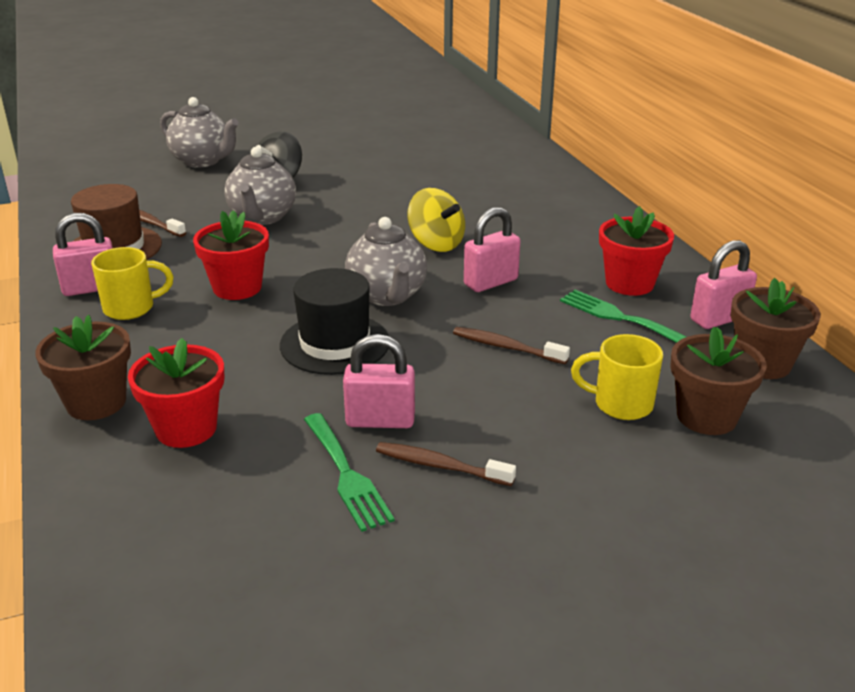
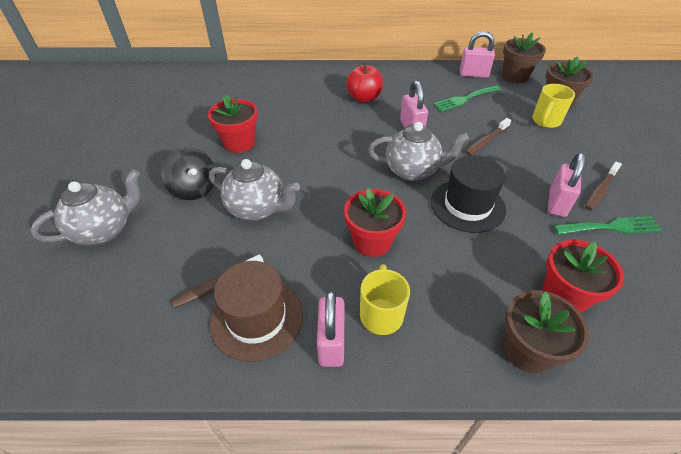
camera: 70 degrees left, 15 degrees up
yellow spinning top [407,188,465,252] -> none
red flower pot [599,206,674,296] -> red flower pot moved to [208,95,258,153]
pink padlock [690,240,757,329] -> pink padlock turned 75 degrees counterclockwise [460,31,495,78]
none -> red apple [346,63,383,103]

